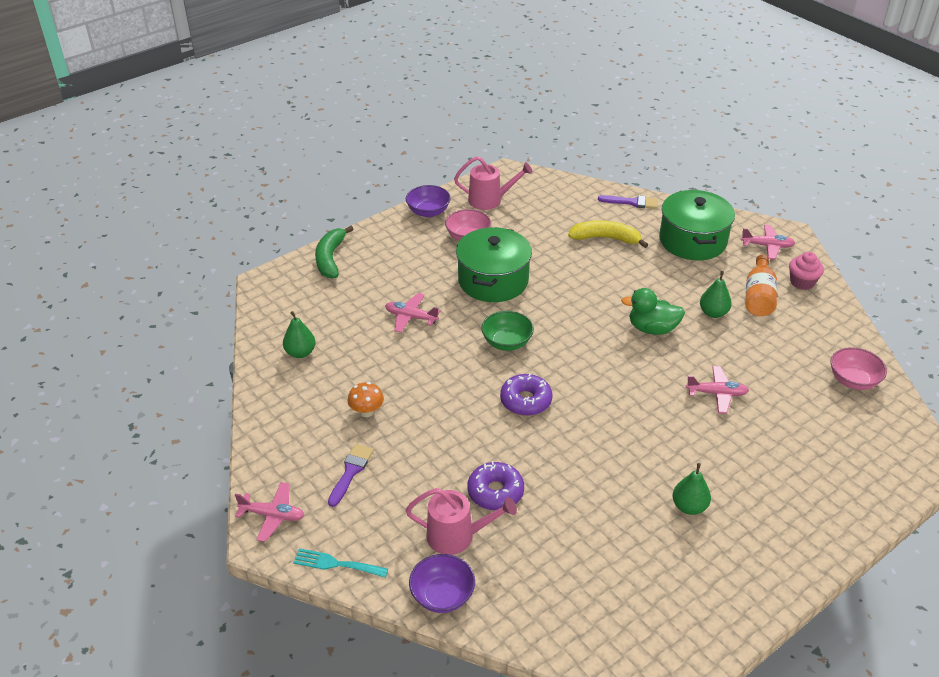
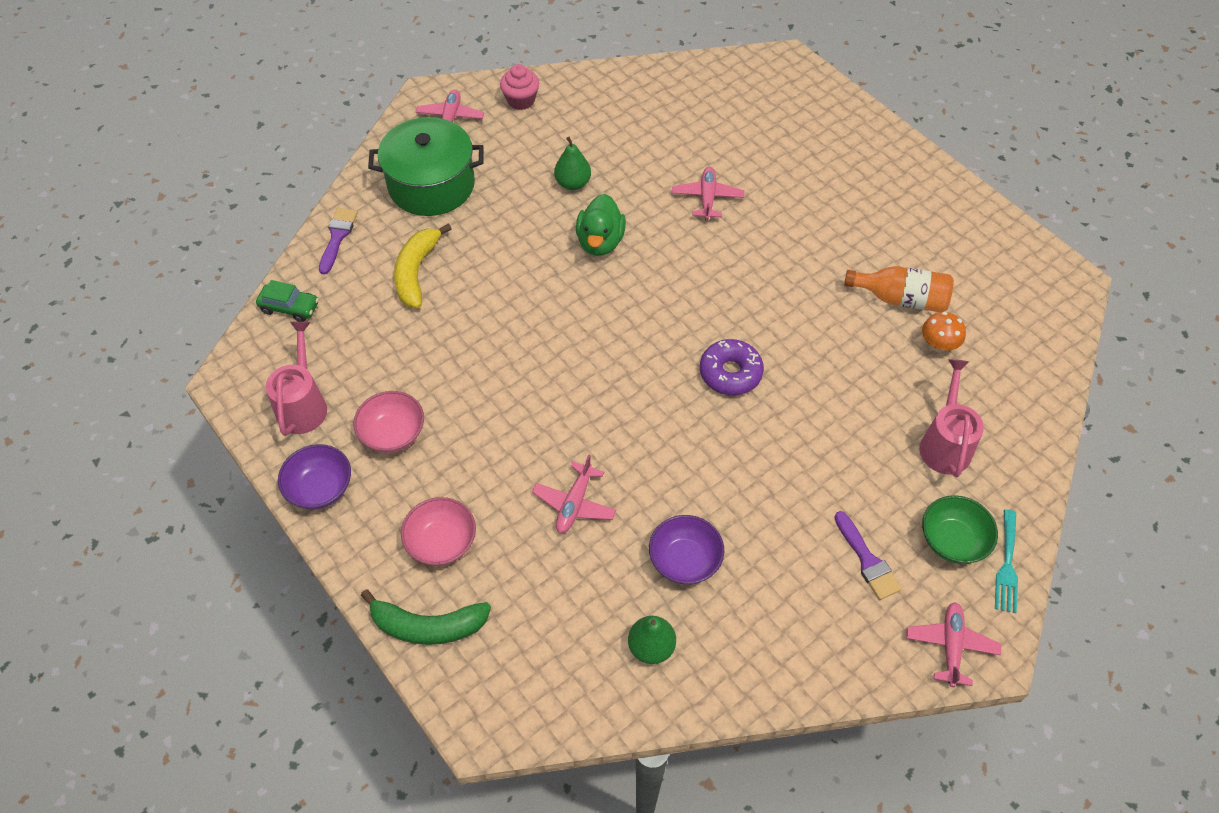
camera: 90 degrees left, 15 degrees up
purple brush [328,444,374,507] -> purple brush turned 135 degrees counterclockwise [834,511,902,600]
orange mushroom [348,382,384,417] -> orange mushroom moved to [922,312,966,352]
purple bowl [409,554,475,613] -> purple bowl moved to [649,515,724,584]
green pot [456,227,532,302] -> none
purple donut [467,461,524,510] -> none
green bowl [481,311,534,351] -> green bowl moved to [922,495,998,564]
green pear [673,463,711,515] -> none
orange bottle [745,255,777,316] -> orange bottle moved to [844,266,954,312]
pink bowl [831,347,887,390] -> pink bowl moved to [401,497,476,566]
none -> green car [256,280,319,322]

